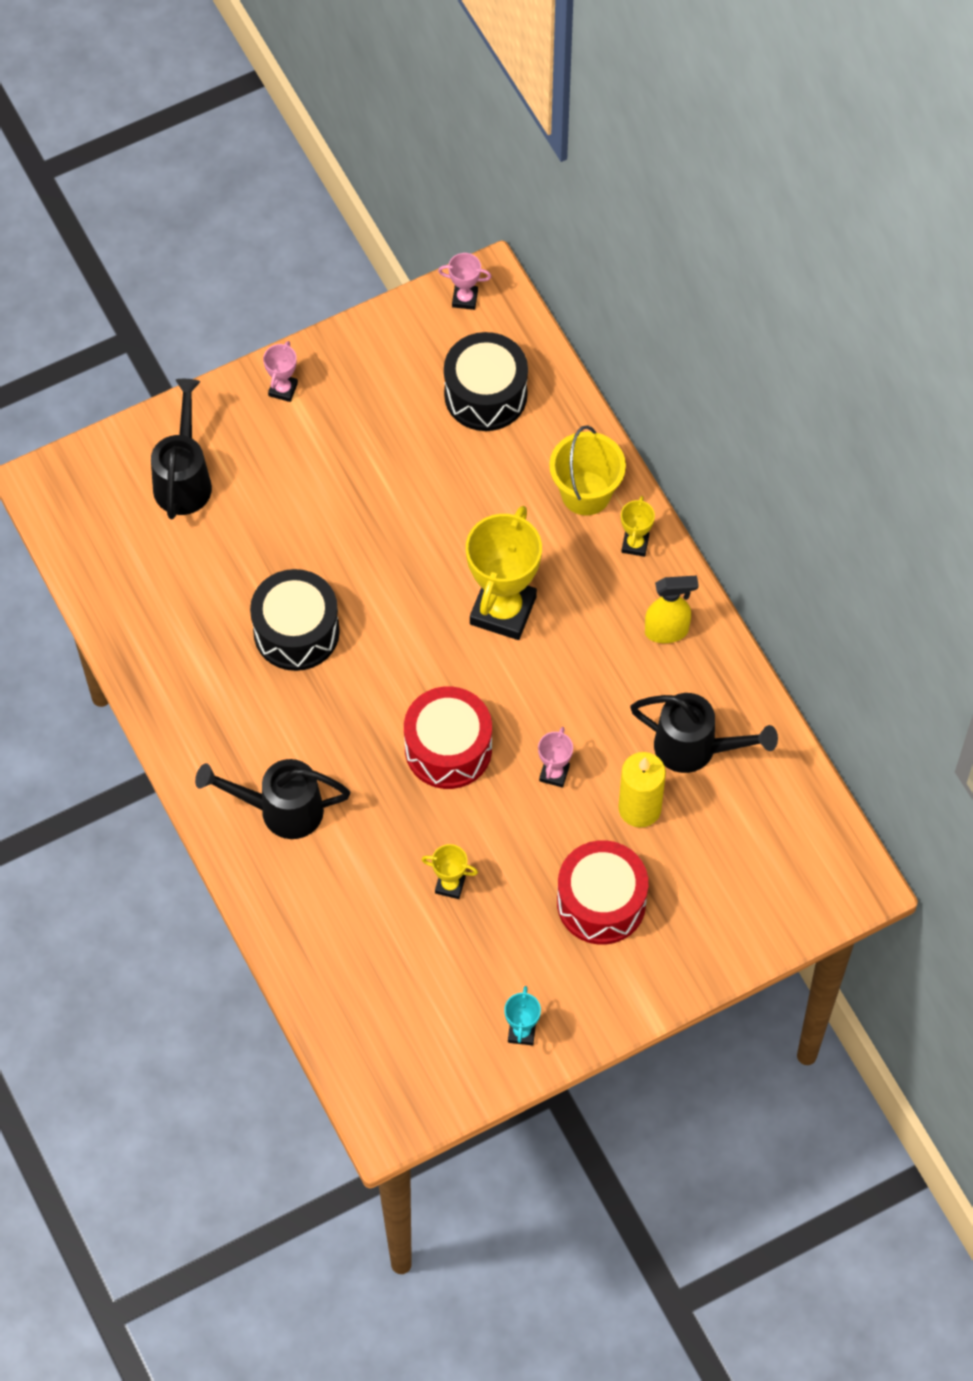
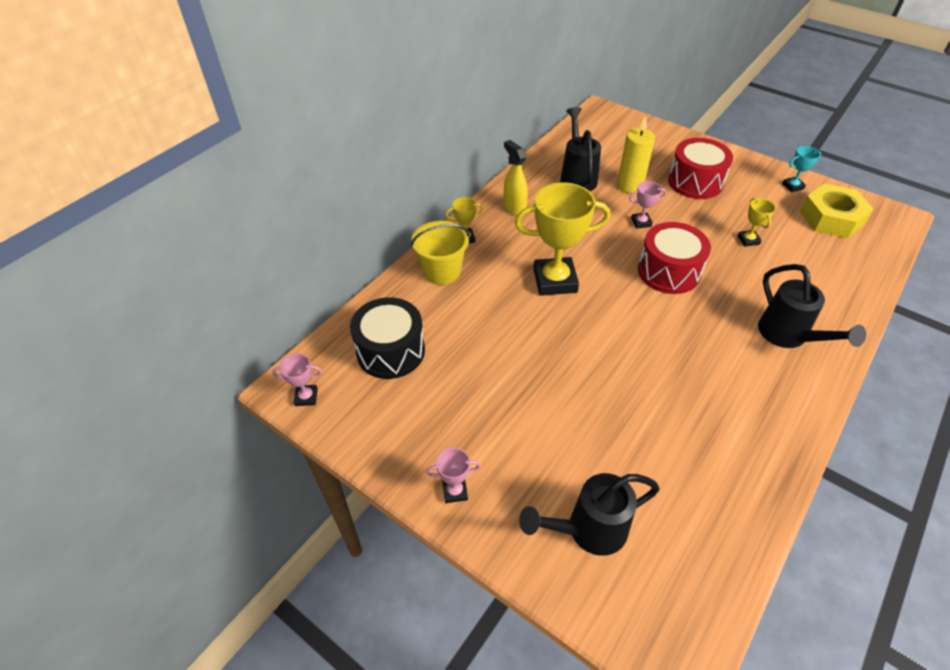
camera: 115 degrees left, 15 degrees down
black drum [250,569,340,671] -> none
pink trophy [438,253,492,310] -> pink trophy turned 75 degrees counterclockwise [272,354,322,406]
none -> yellow nut [800,183,873,238]

